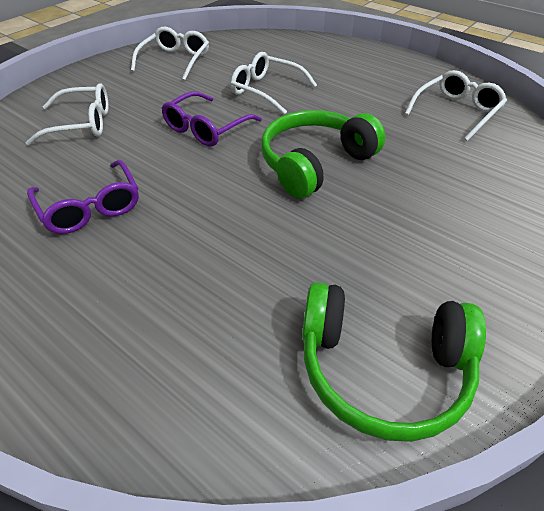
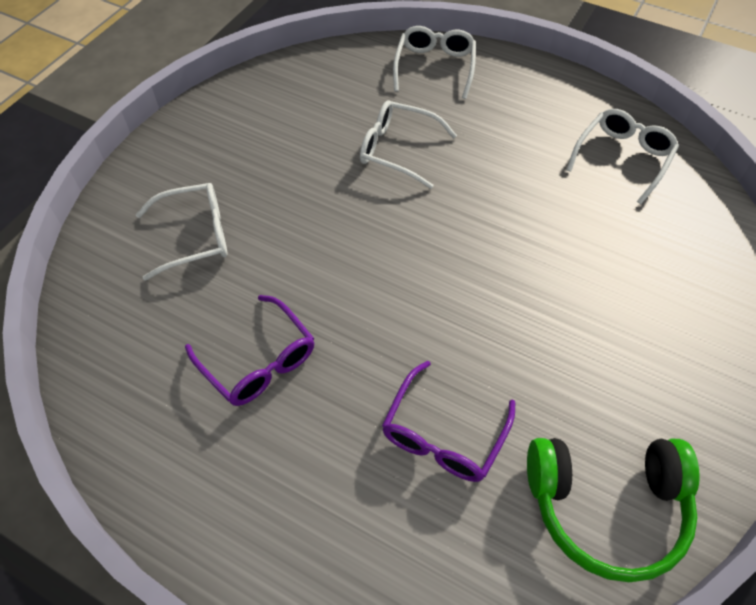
camera: 10 degrees left, 10 degrees up
white glasses [131,27,209,81] -> white glasses moved to [393,26,476,99]
purple glasses [162,91,262,147] -> purple glasses moved to [382,360,515,482]
green headphones [261,110,385,199] -> none

